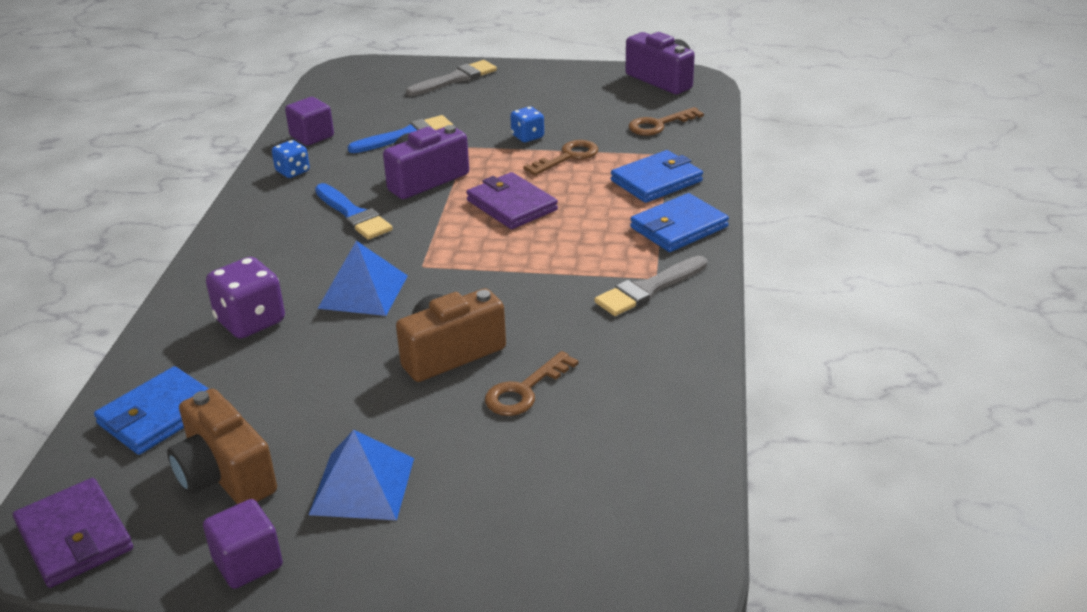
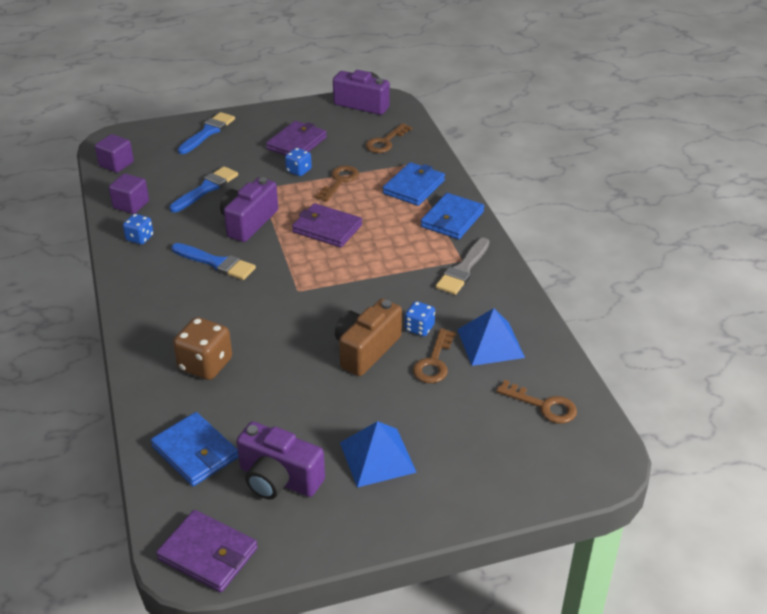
camera: 25 degrees left, 5 degrees up
blue wallet [94,366,209,455] -> blue wallet turned 60 degrees counterclockwise [151,412,239,486]
brown camera [167,389,277,504] -> purple camera [237,421,325,500]
purple cube [203,499,283,589] -> purple cube moved to [95,134,134,173]
purple dice [206,257,285,338] -> brown dice [173,317,232,380]
blue pyramid [317,241,408,316] -> blue pyramid moved to [457,308,525,366]
grey brush [406,60,497,96] -> blue brush [178,112,235,154]
none -> purple wallet [266,121,327,156]
none -> blue dice [405,301,435,336]
none -> brown key [496,380,577,424]

